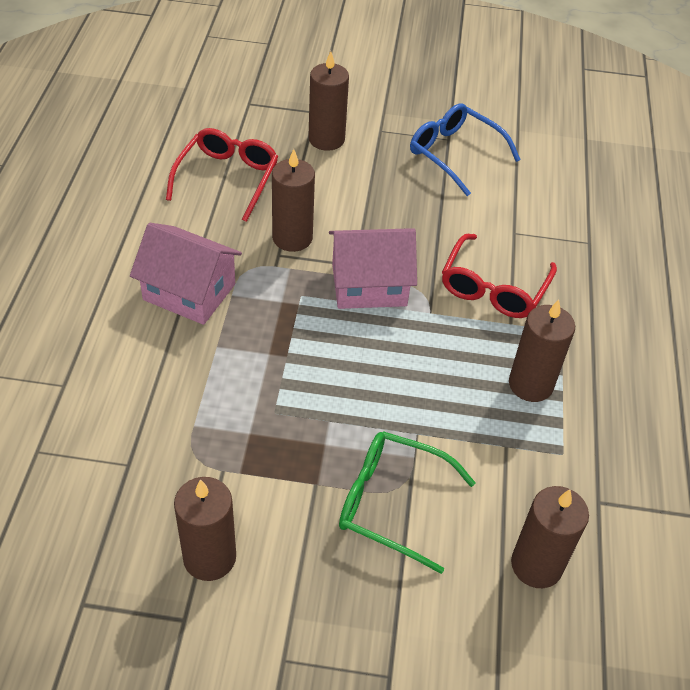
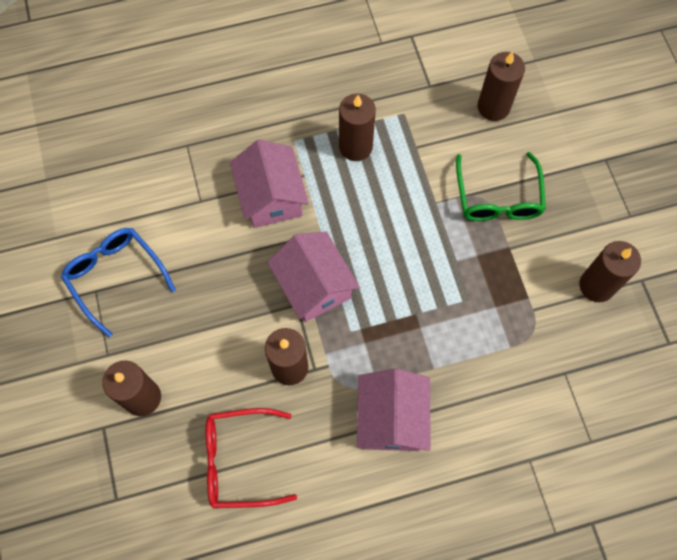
camera: 110 degrees left, 20 degrees up
blue glasses [410,103,521,196] -> blue glasses turned 120 degrees clockwise [61,228,176,337]
red glasses [442,234,557,318] -> pink house [230,139,309,228]

